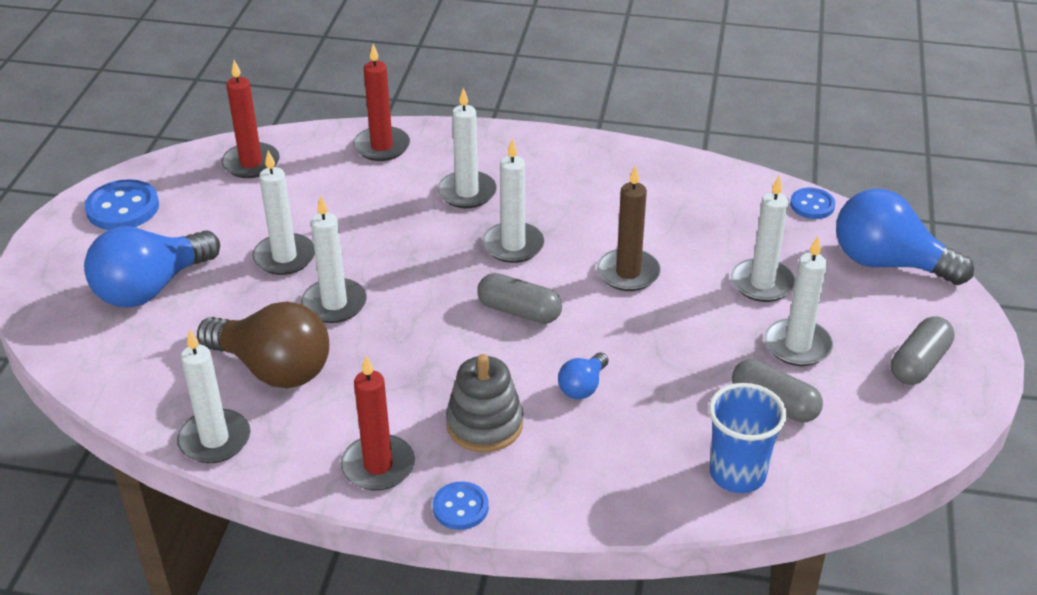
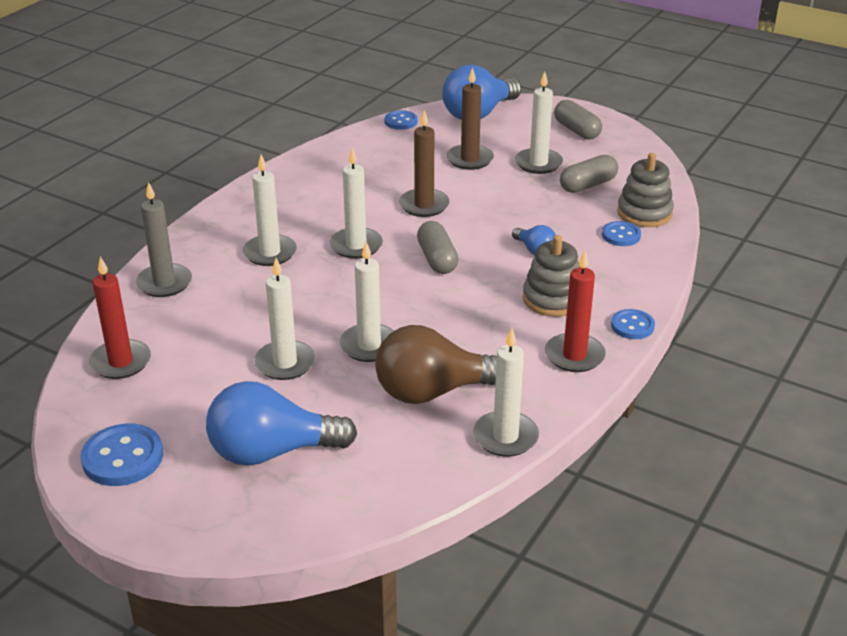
camera: 70 degrees left, 5 degrees down
blue light bulb [84,227,220,308] -> blue light bulb turned 105 degrees clockwise [206,381,357,466]
brown light bulb [197,301,329,388] -> brown light bulb turned 150 degrees counterclockwise [375,325,497,404]
red candle [353,44,410,161] -> grey candle [136,182,192,297]
grey capsule [477,273,562,324] -> grey capsule turned 60 degrees counterclockwise [417,221,459,274]
blue cup [709,383,787,493] -> grey stacking toy [617,153,674,227]
white candle [731,176,796,302] -> brown candle [446,67,494,170]
none -> blue button [602,221,641,246]

